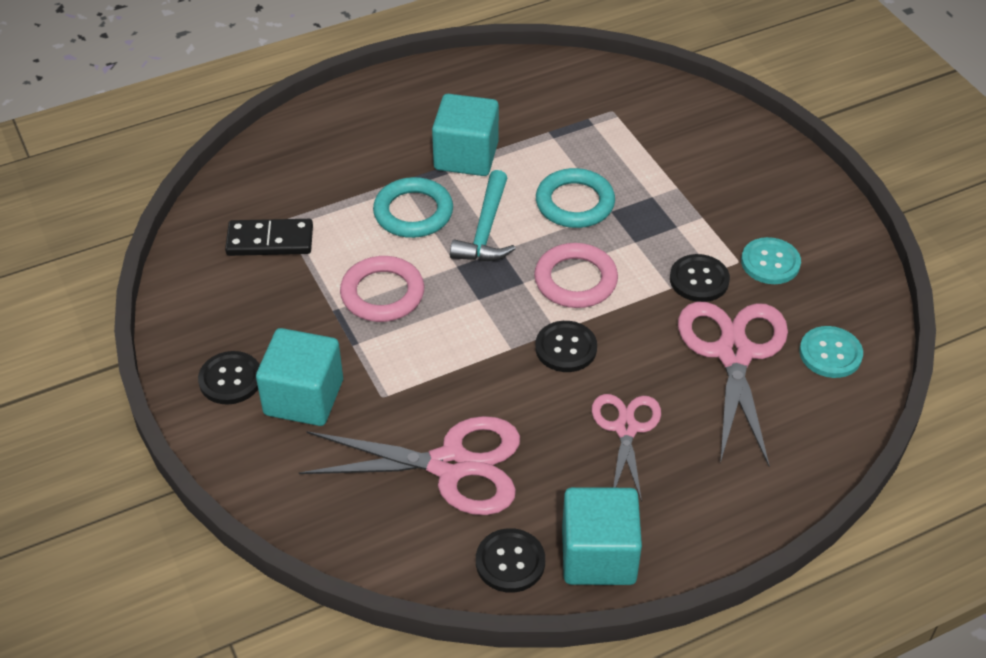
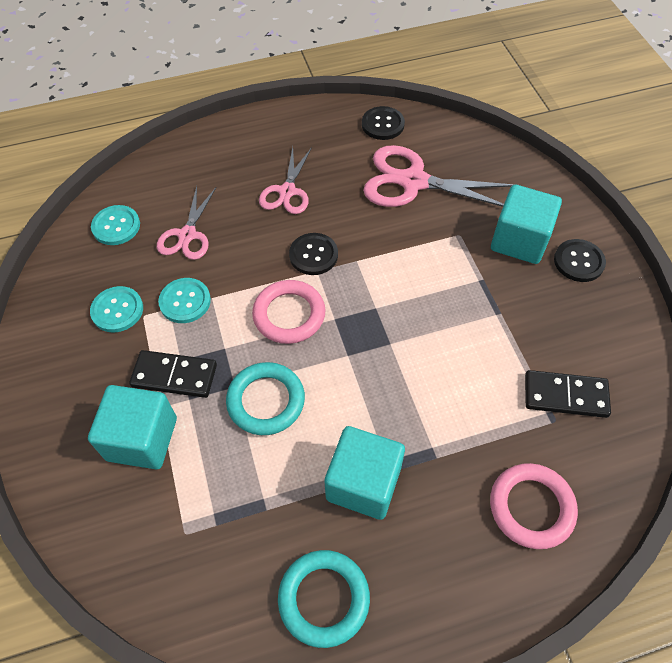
camera: 170 degrees left, 10 degrees up
pink ring [340,256,424,322] -> pink ring moved to [490,463,578,549]
turquoise ring [373,177,453,238] -> turquoise ring moved to [278,550,370,648]
turquoise hammer [450,170,515,261] -> none
turquoise cube [562,487,642,585] -> turquoise cube moved to [88,385,177,469]
black button [670,254,730,302] -> turquoise button [158,278,211,323]
pink scissors [678,302,788,467] -> pink scissors [157,186,216,260], size x0.61
none -> black domino [129,350,217,398]

